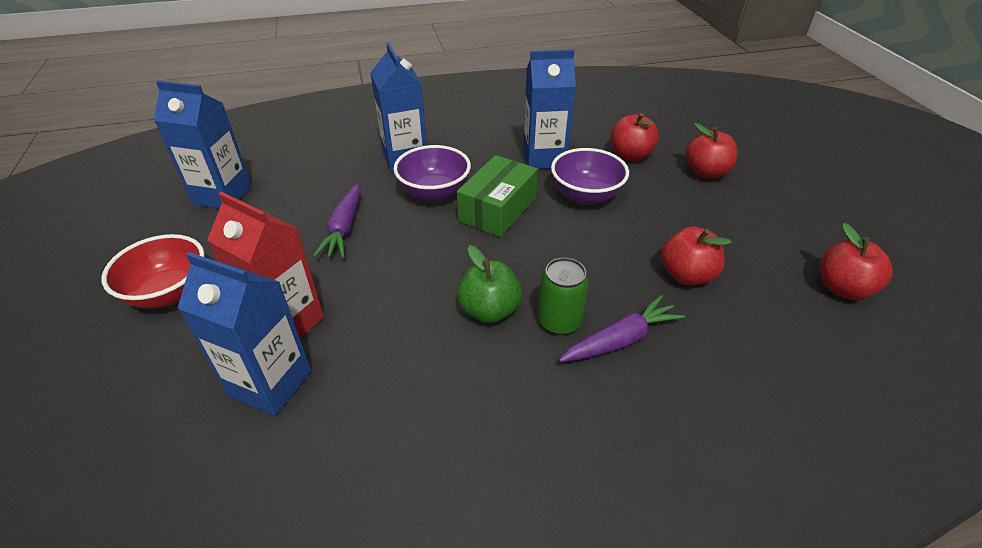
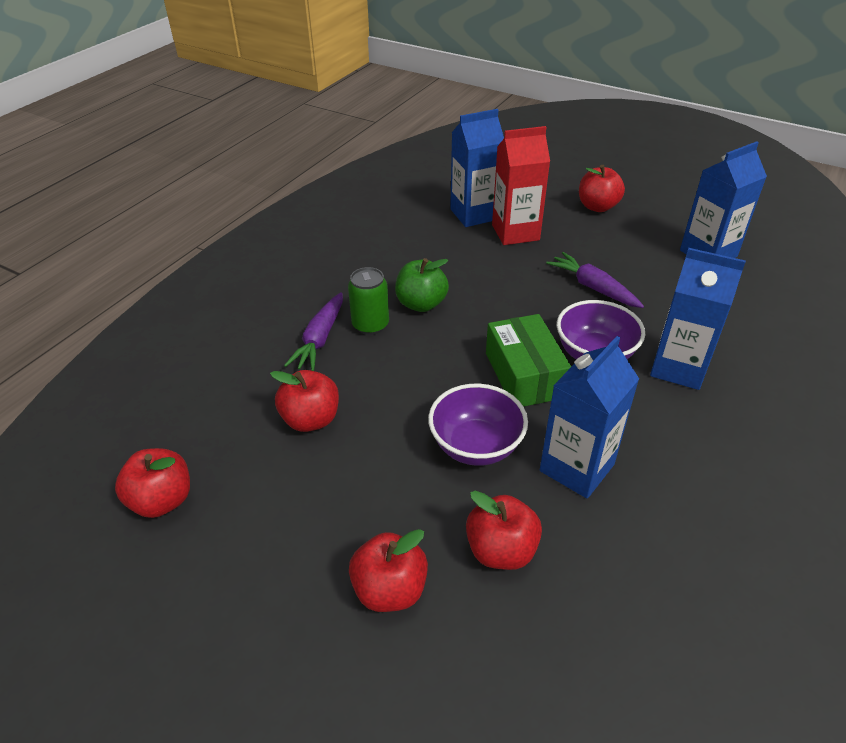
camera: 135 degrees right, 0 degrees up
red bowl [102,234,205,309] -> red apple [579,165,625,212]

